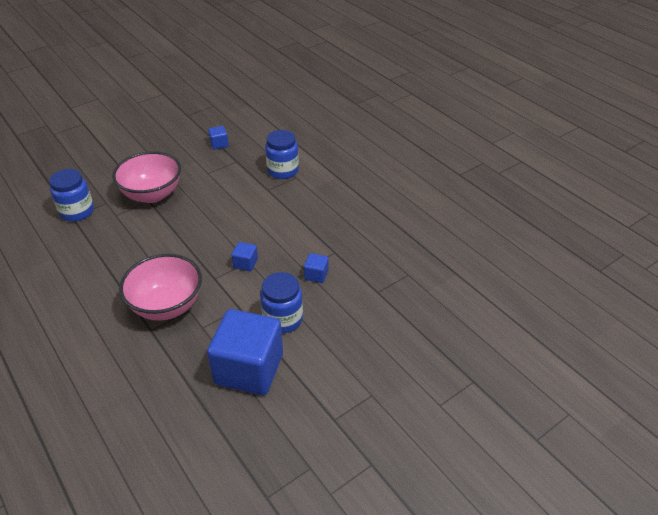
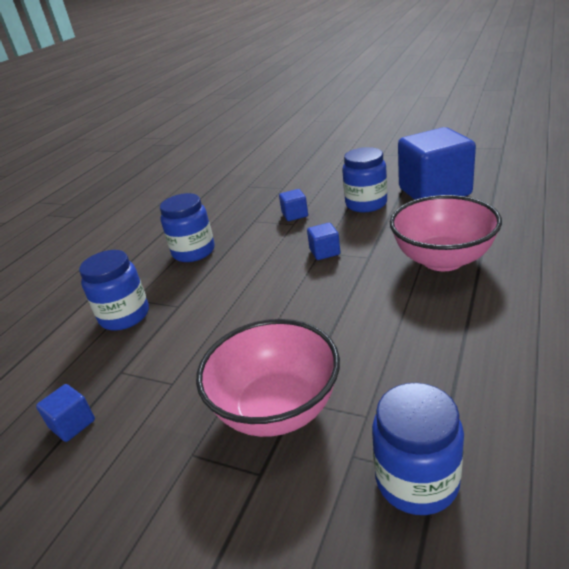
camera: 115 degrees left, 10 degrees down
none -> blue jar [160,193,215,262]

